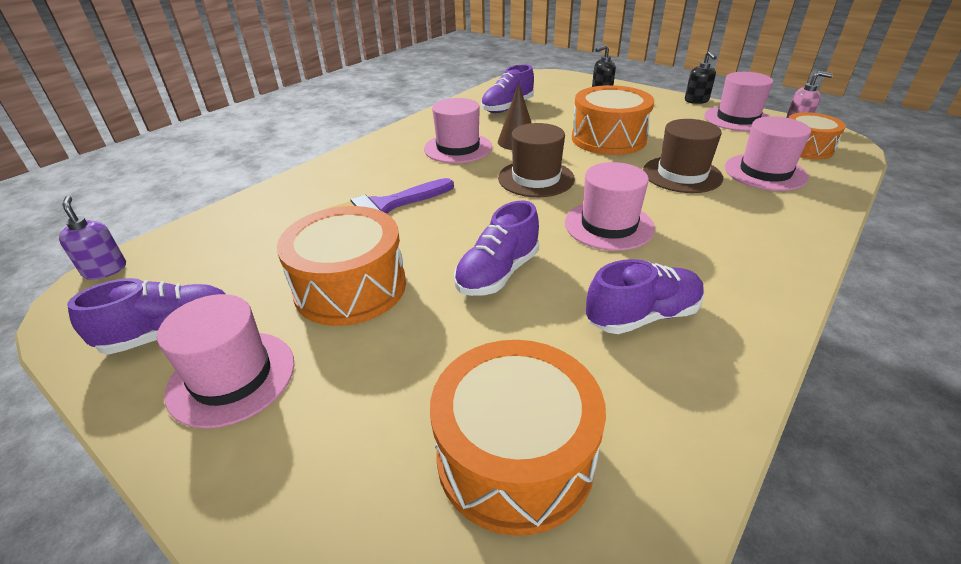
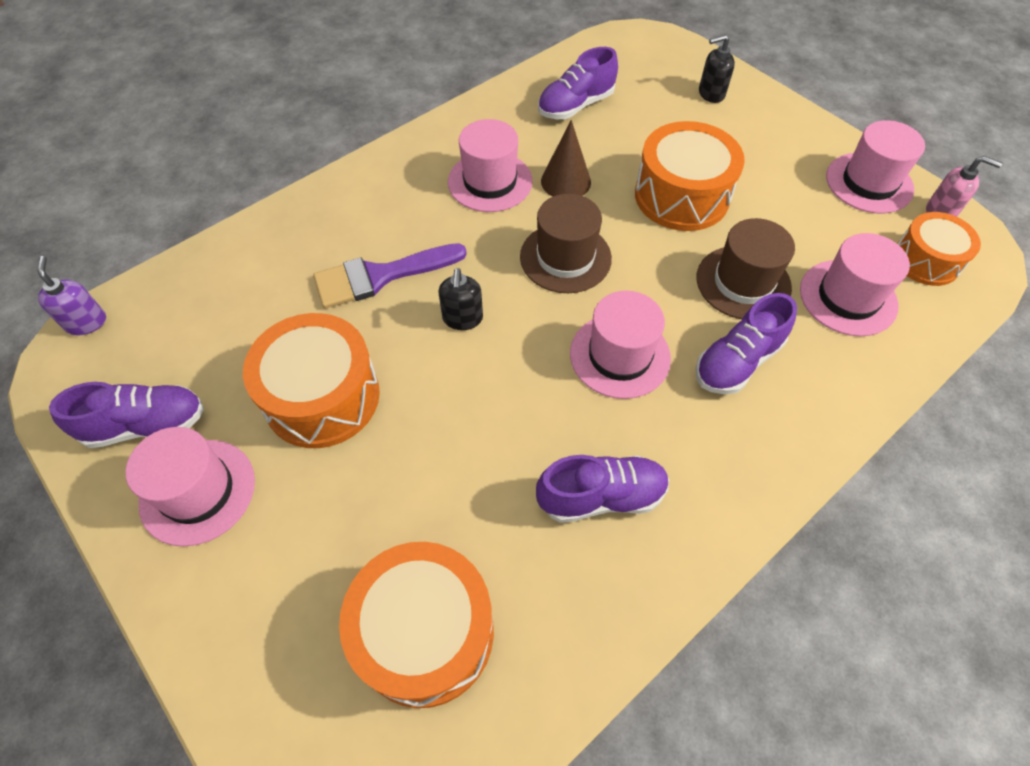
camera: 10 degrees right, 20 degrees up
purple shoe [454,201,539,296] -> purple shoe moved to [695,293,797,394]
black soap dispenser [685,51,717,104] -> black soap dispenser moved to [439,268,483,330]

